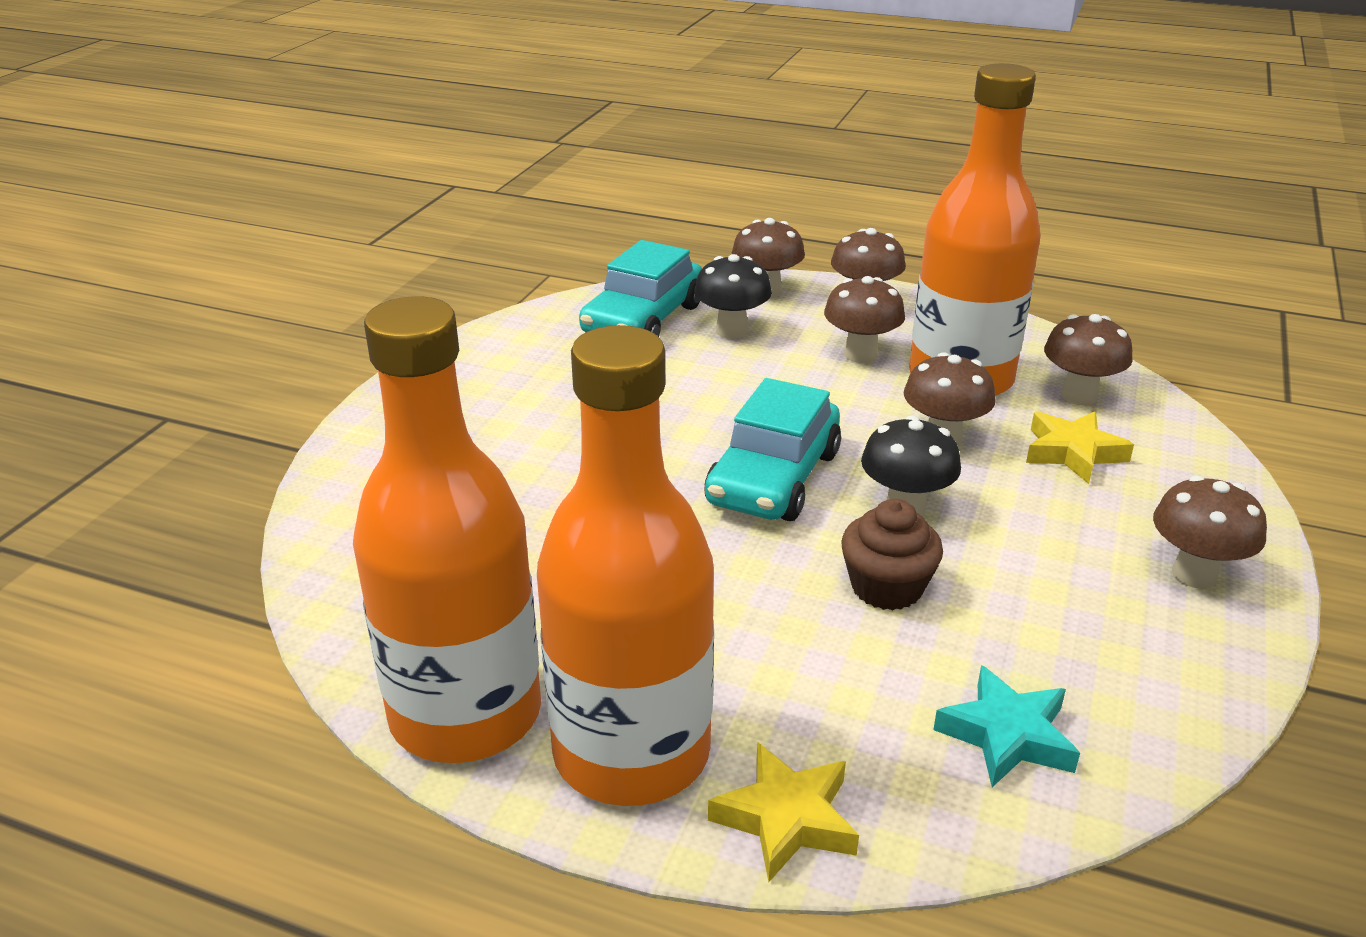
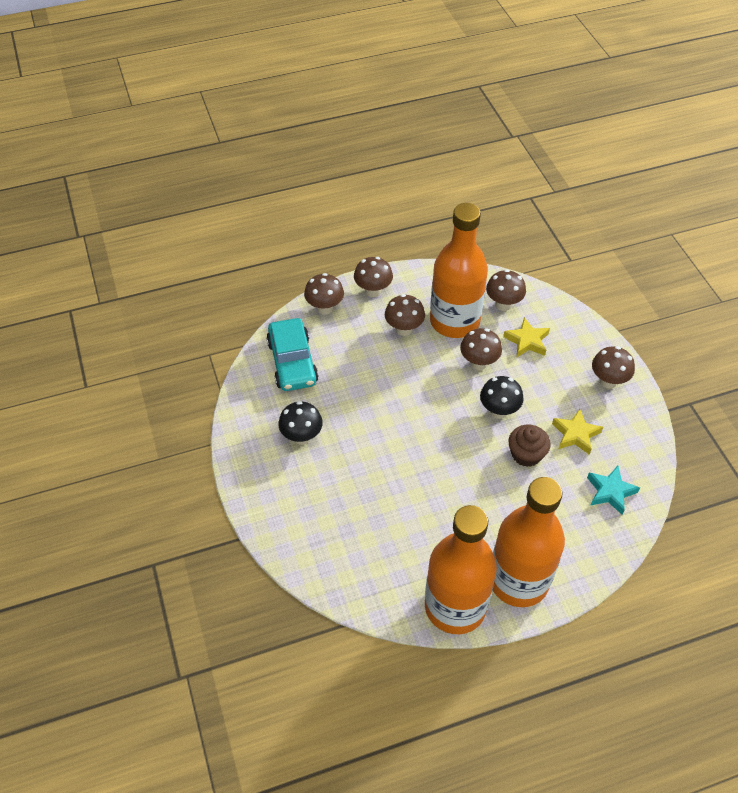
camera: 40 degrees left, 20 degrees up
black mushroom [694,254,772,339] -> black mushroom moved to [278,401,323,445]
turquoise car [705,378,841,521] -> none
yellow star [708,742,859,882] -> yellow star moved to [552,409,603,455]

